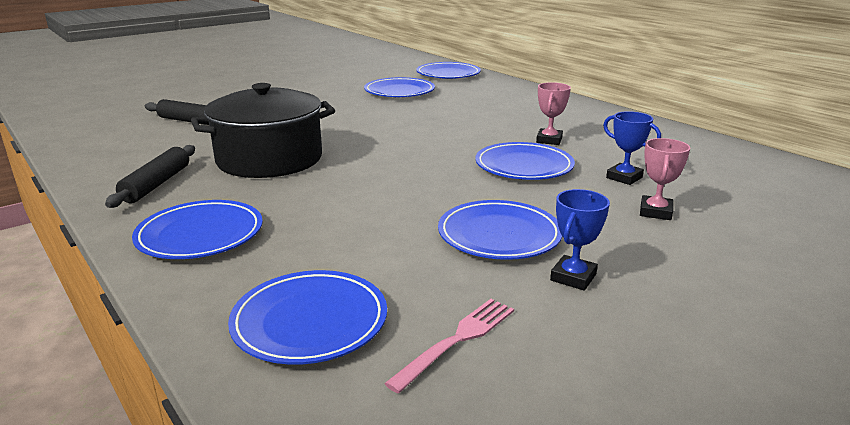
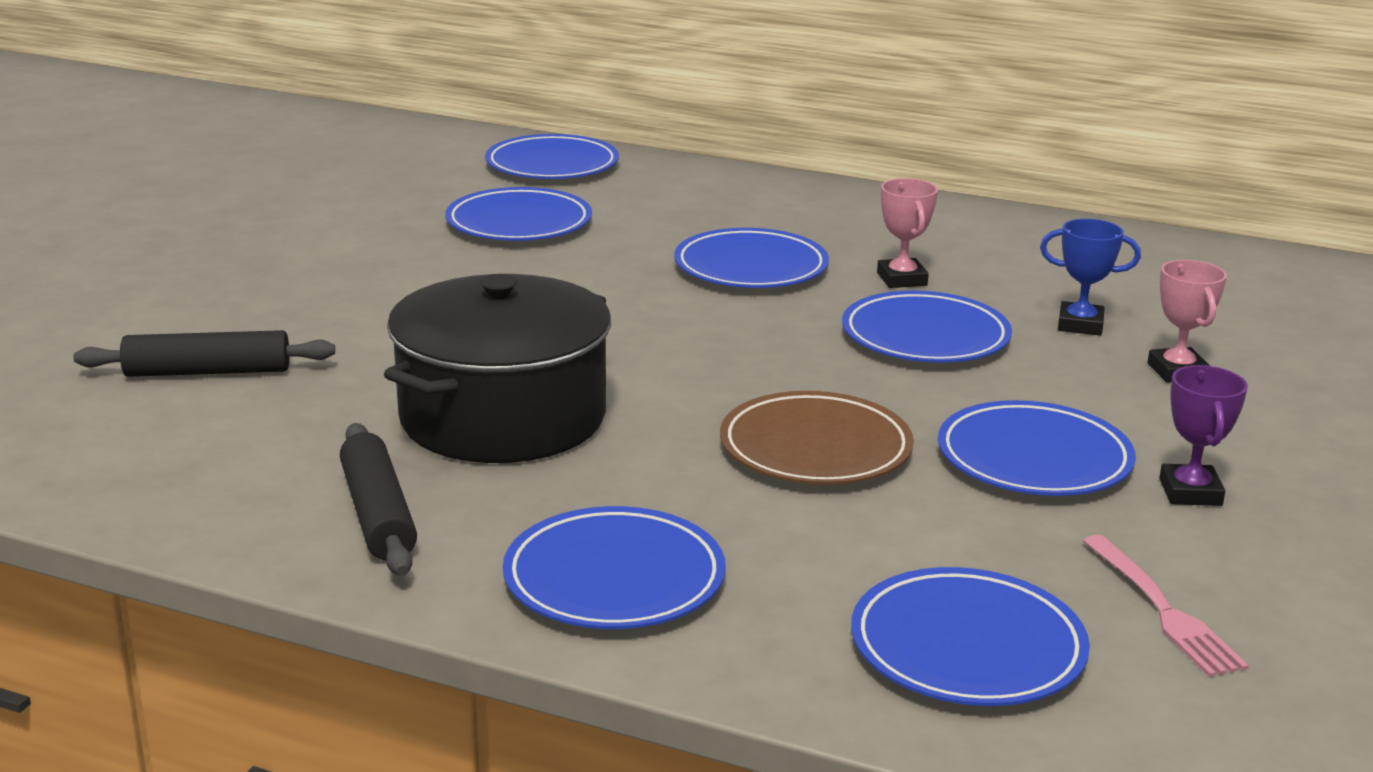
camera: 30 degrees left, 0 degrees up
pink fork [384,299,514,394] -> pink fork turned 150 degrees clockwise [1083,535,1249,677]
blue trophy [550,189,610,291] -> purple trophy [1159,365,1248,506]
none -> blue plate [674,228,829,288]
none -> brown plate [720,391,914,485]

